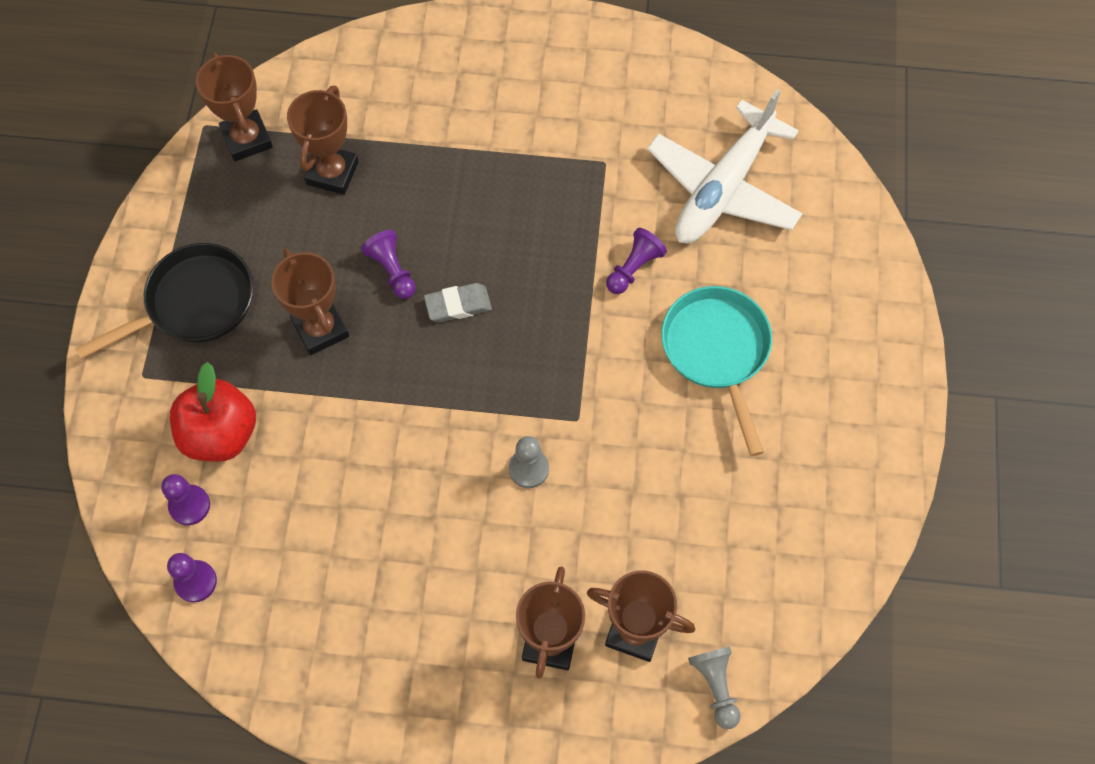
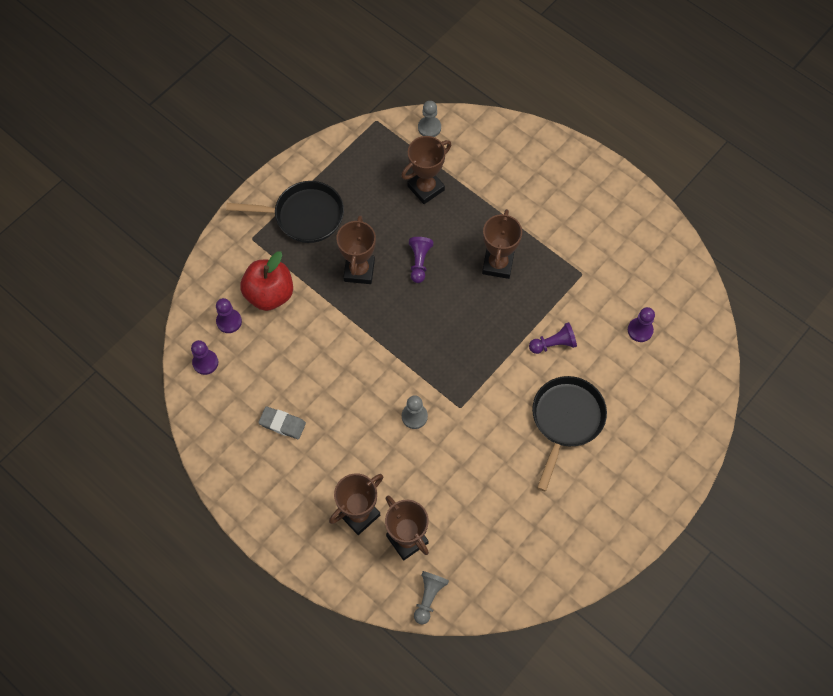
camera: 35 degrees right, 0 degrees up
brown trophy [196,53,273,161] -> brown trophy moved to [482,209,522,279]
grey eraser [424,283,492,322] -> grey eraser moved to [258,406,306,439]
white plane [647,89,803,243] -> purple pawn [628,307,655,342]
turquoise pan [661,286,772,456] -> black pan [532,376,607,491]
none -> grey pawn [418,101,441,137]

